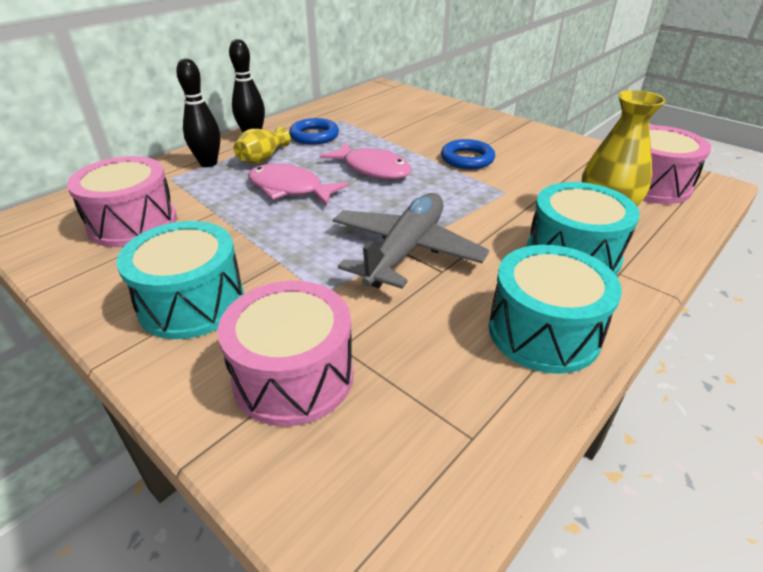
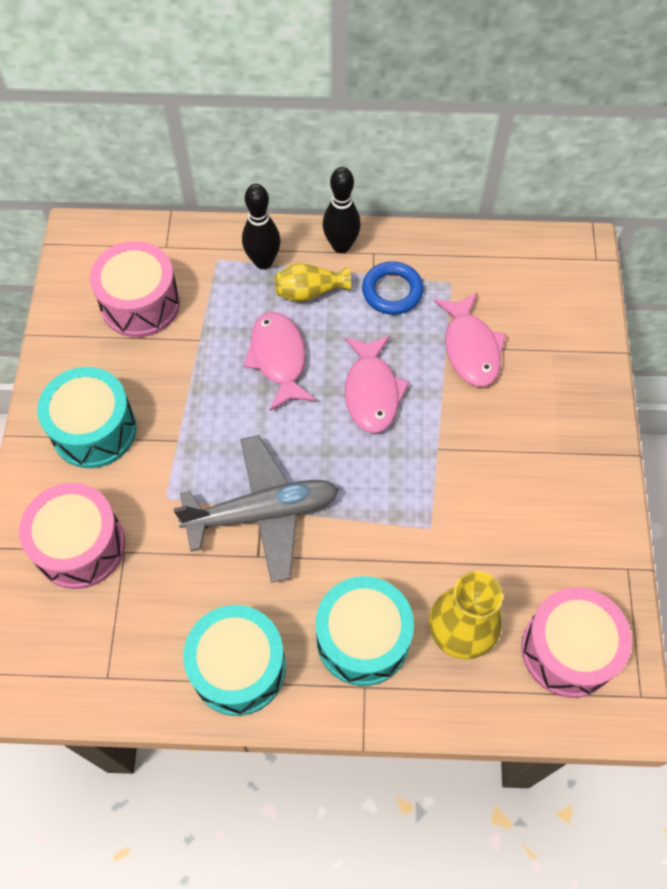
camera: 50 degrees right, 25 degrees up
blue ring [441,139,495,169] -> none
none -> pink fish [434,292,506,387]

